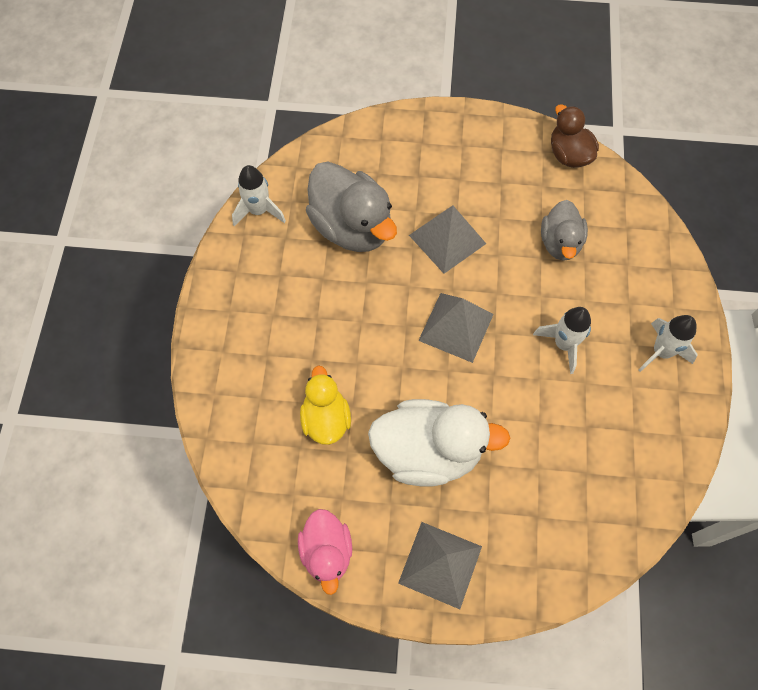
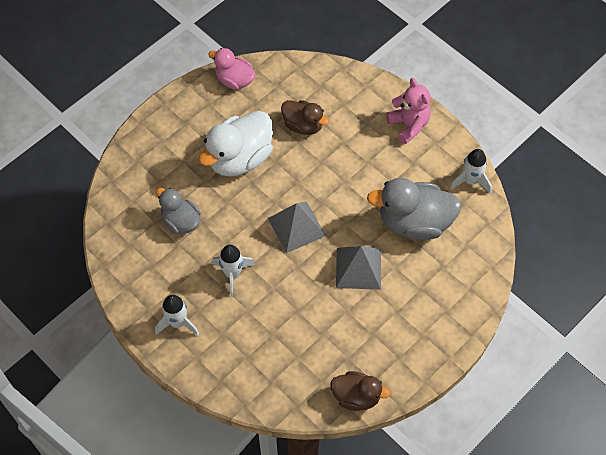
camera: 130 degrees right, 5 degrees down
yellow duck [300,366,351,445] -> brown duck [281,100,329,135]
grey pyramid [398,522,482,609] -> none
grey duck [541,200,588,261] -> grey duck moved to [156,188,201,234]
none -> pink teddy bear [386,78,431,144]

